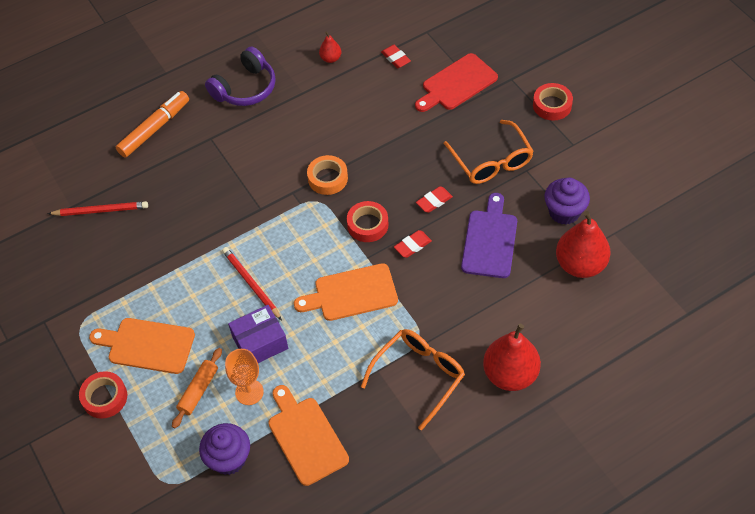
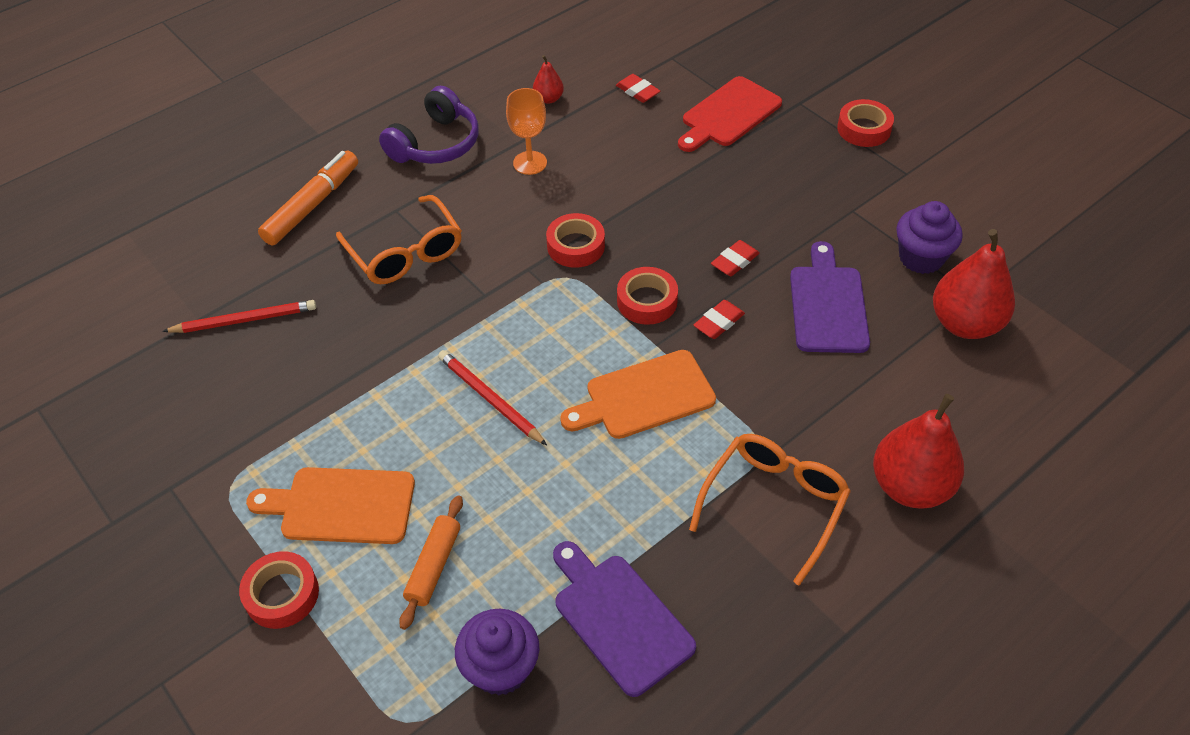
camera: 10 degrees left, 5 degrees down
orange goblet [225,349,264,405] -> orange goblet moved to [506,88,547,175]
purple box [228,305,288,363] -> none
orange cutting board [268,385,349,486] -> purple cutting board [553,541,696,697]
orange tape [307,155,348,195] -> red tape [546,213,605,268]
orange glasses [444,120,534,184] -> orange glasses moved to [336,195,462,284]

